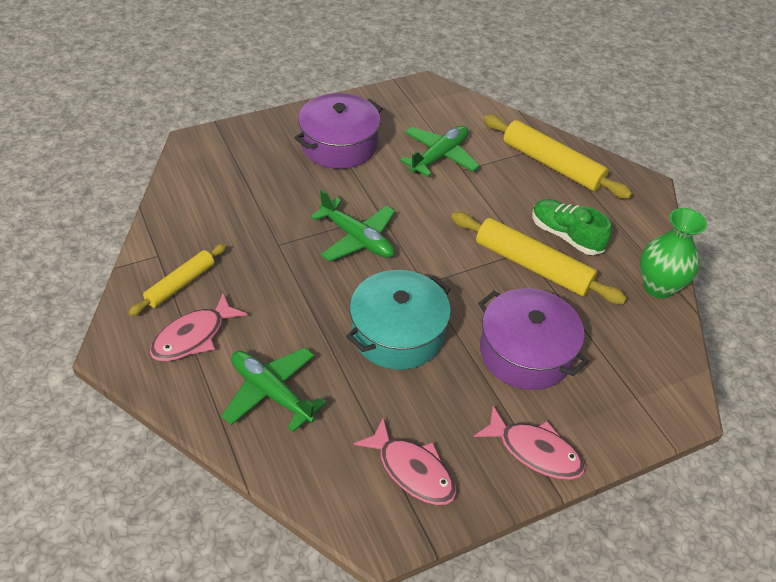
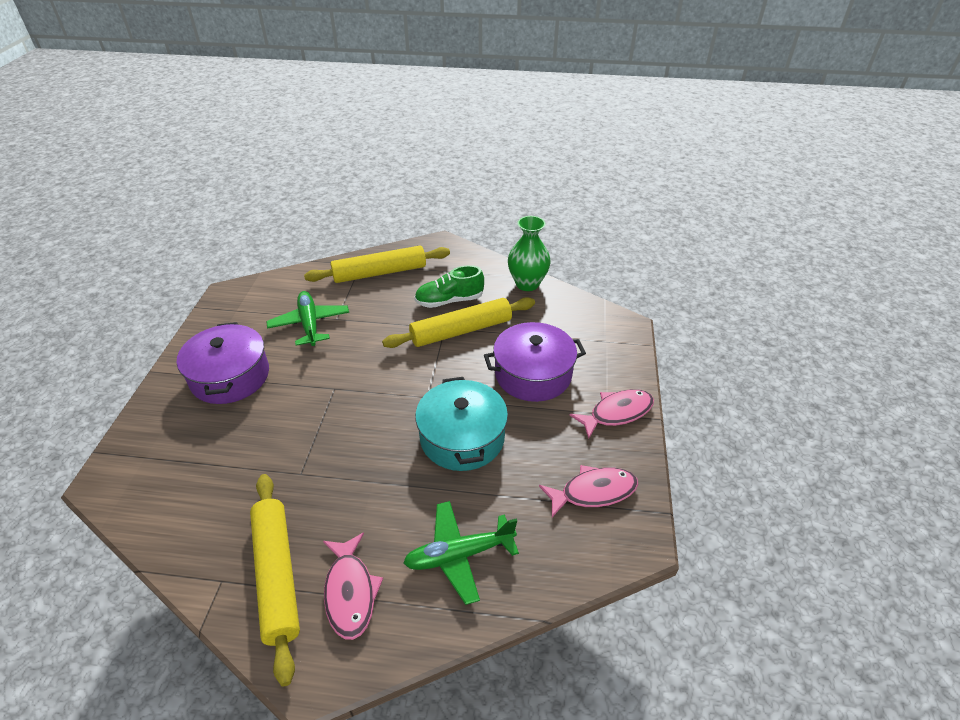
camera: 55 degrees left, 5 degrees down
yellow rolling pin [129,243,227,316] -> yellow rolling pin [250,474,300,686], size x1.64
green plane [311,190,395,262] -> none

